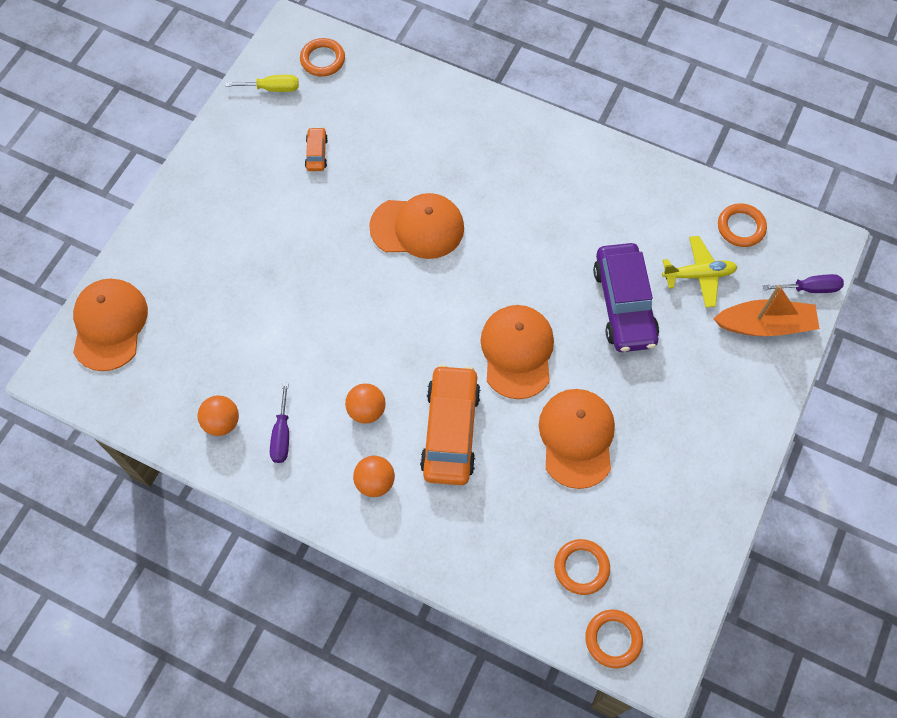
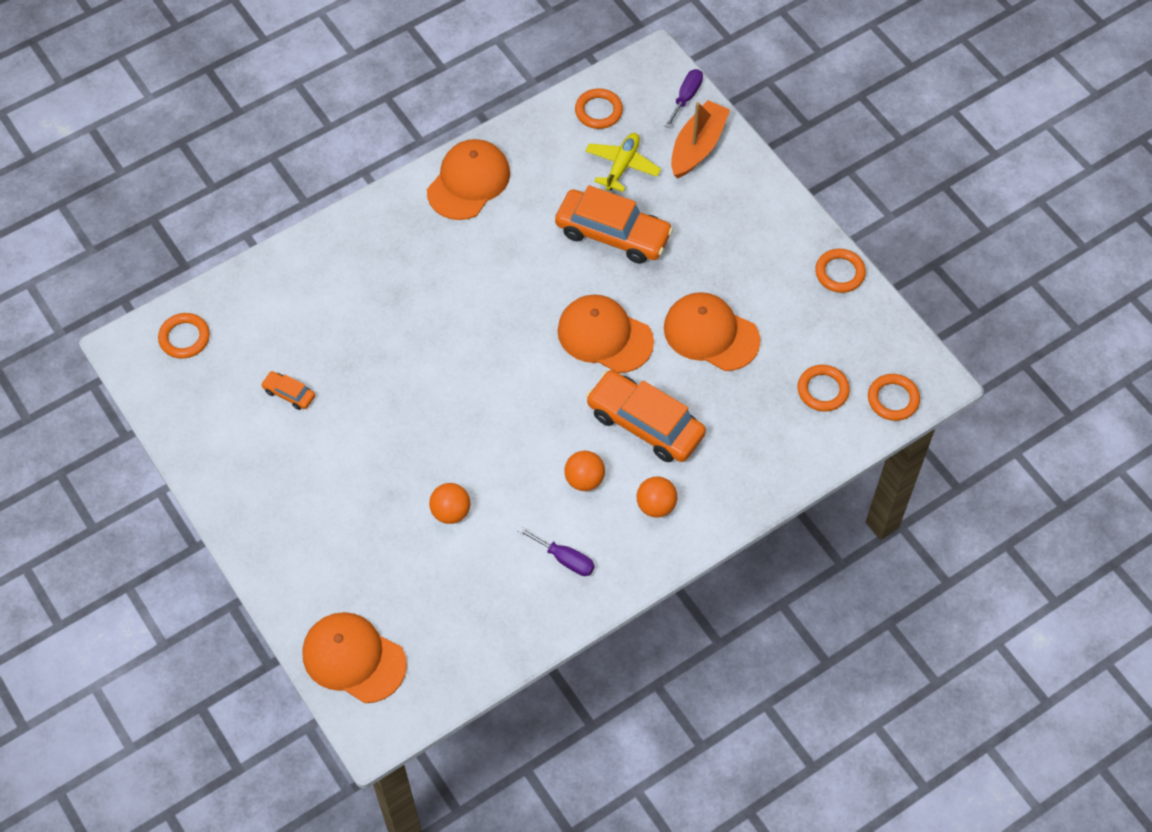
camera: 60 degrees left, 5 degrees down
orange ball [198,395,239,436] -> orange ball moved to [429,483,470,524]
yellow screwdriver [225,75,299,92] -> none
orange cap [369,193,464,259] -> orange cap moved to [427,139,510,220]
purple car [593,243,659,352] -> orange car [555,185,673,264]
none -> orange ring [815,249,866,293]

